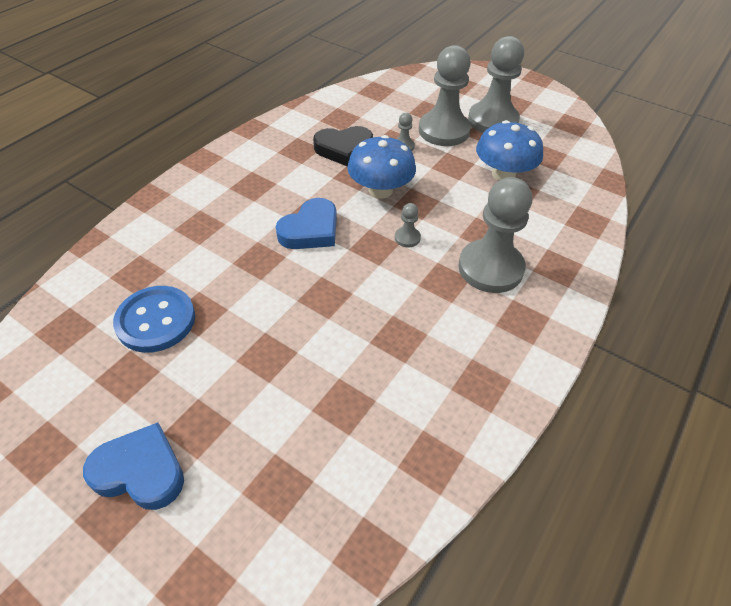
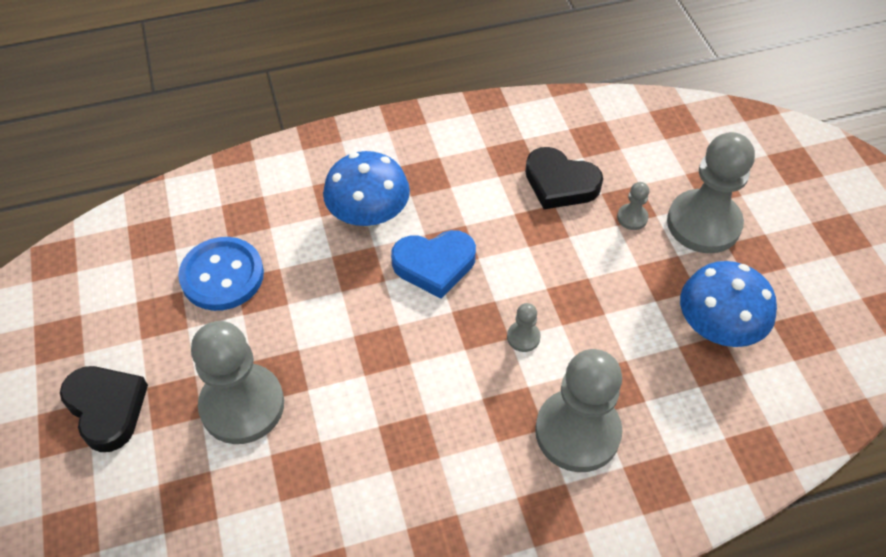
camera: 40 degrees right, 5 degrees up
blue heart [83,422,184,510] -> black heart [60,366,148,452]
blue mushroom [347,135,416,199] -> blue mushroom moved to [323,151,410,227]
grey pawn [468,36,524,133] -> grey pawn moved to [191,321,284,444]

